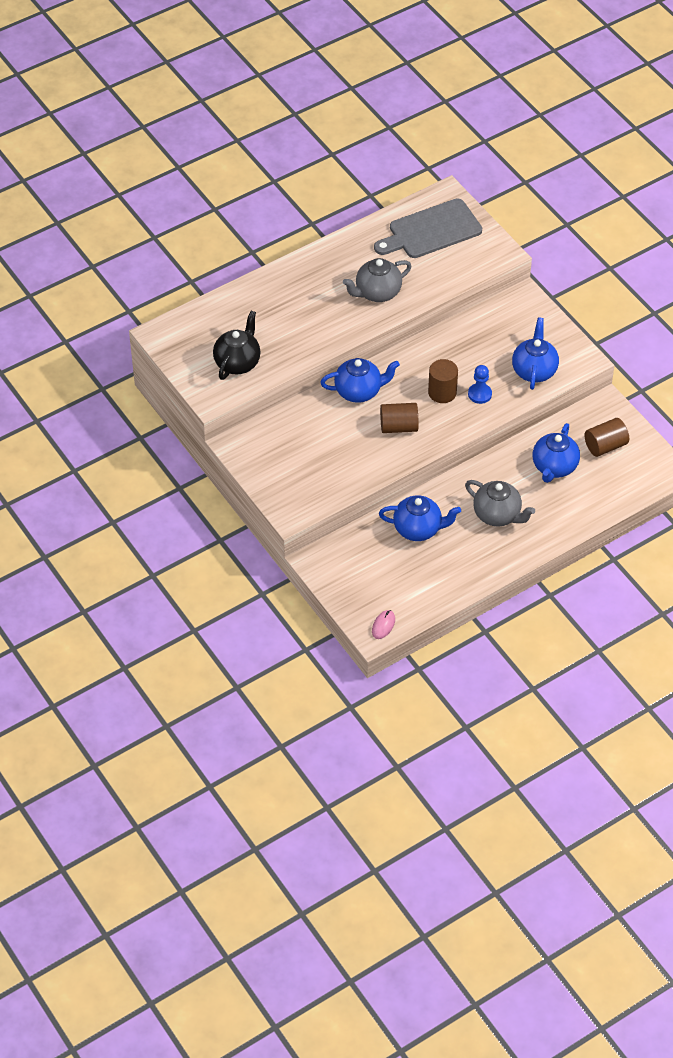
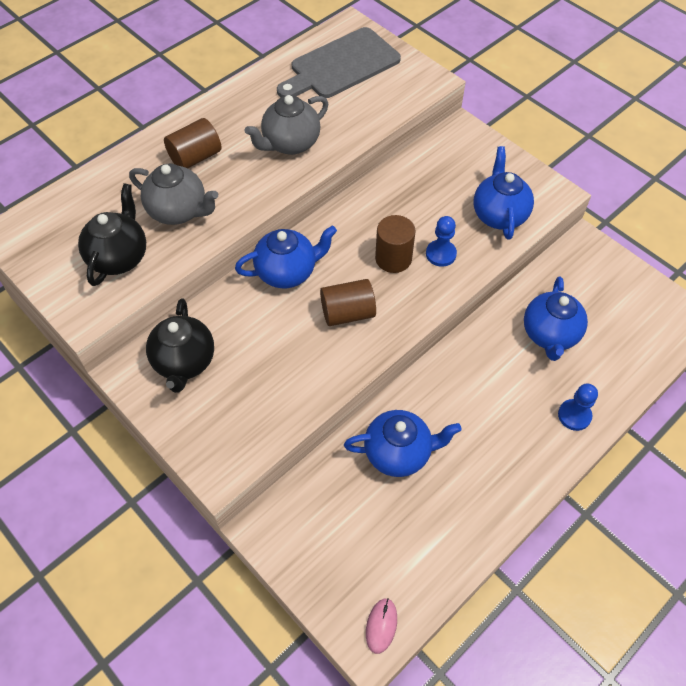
camera: 10 degrees left, 5 degrees up
grey teapot [465,480,535,527] -> grey teapot moved to [129,164,218,225]
brown cylinder [584,418,629,457] -> brown cylinder moved to [164,118,221,169]
none -> black teapot [146,298,214,393]
none -> blue pawn [558,384,598,431]

